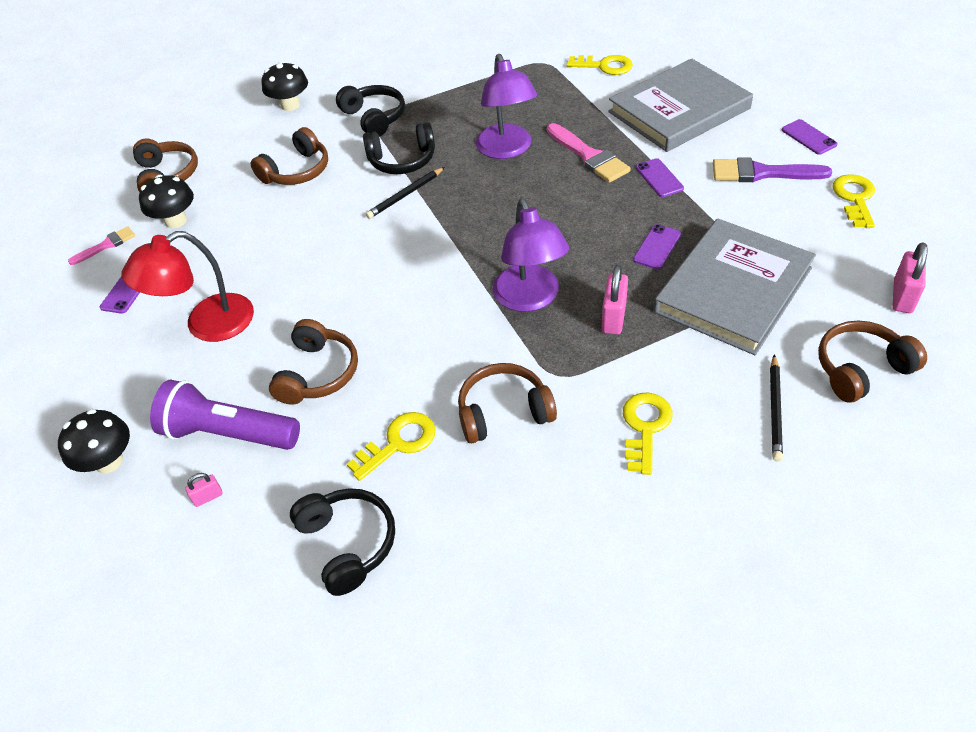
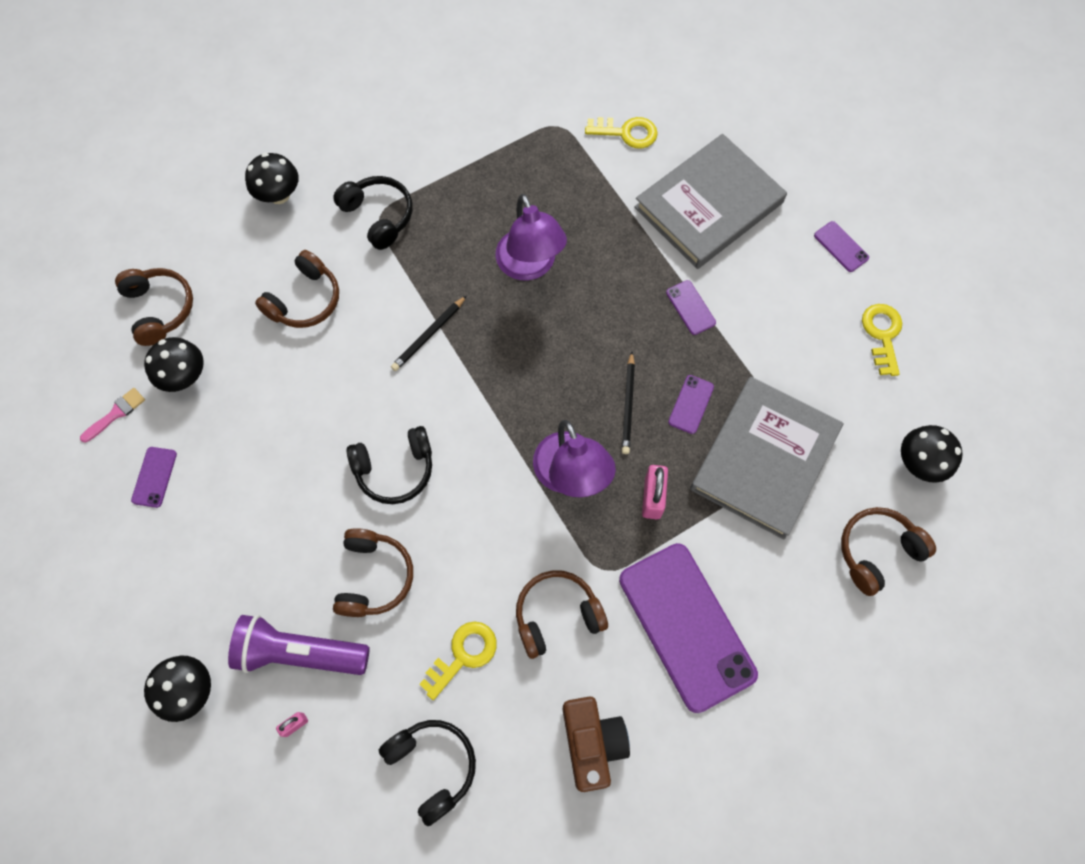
camera: 10 degrees left, 20 degrees up
red lamp [122,231,254,342] -> none
black headphones [363,122,435,174] -> black headphones moved to [347,426,432,504]
pink brush [547,123,631,183] -> none
yellow key [623,392,672,475] -> purple phone [619,543,758,713]
purple brush [713,157,832,182] -> none
black pencil [770,354,783,462] -> black pencil moved to [622,352,635,454]
pink padlock [893,242,928,313] -> black mushroom [901,425,963,483]
none -> brown camera [563,696,630,792]

